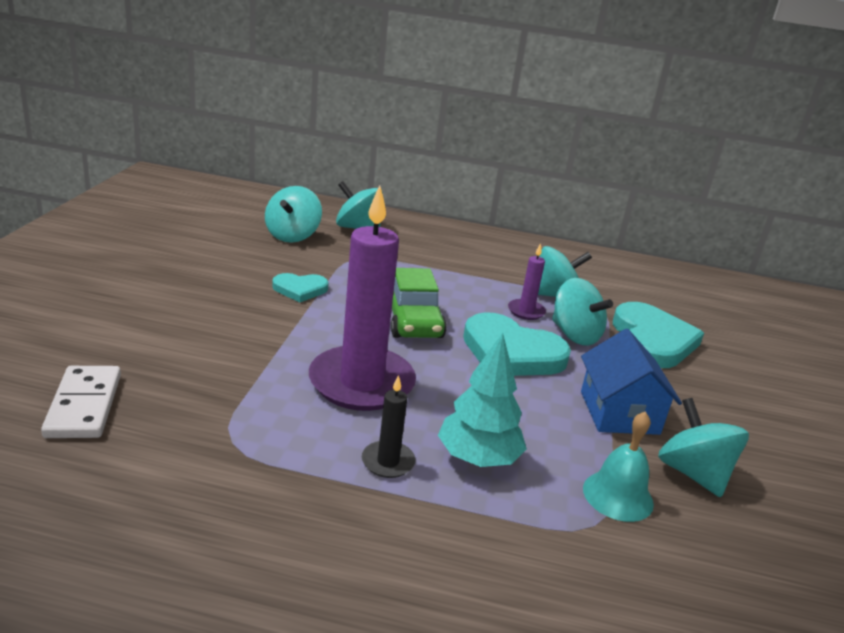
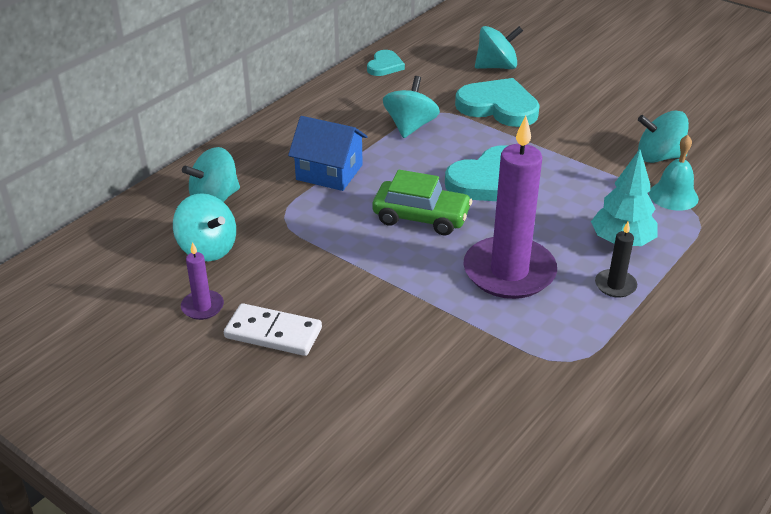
camera: 60 degrees left, 10 degrees up
white domino [41,366,121,438] -> white domino moved to [224,303,322,356]
turquoise heart [272,273,329,302] -> turquoise heart moved to [367,50,405,76]
purple candle [508,243,546,320] -> purple candle moved to [181,242,224,320]
turquoise spinning top [552,278,613,346] -> turquoise spinning top moved to [475,26,523,69]
blue house [581,329,682,435] -> blue house moved to [288,116,367,191]

